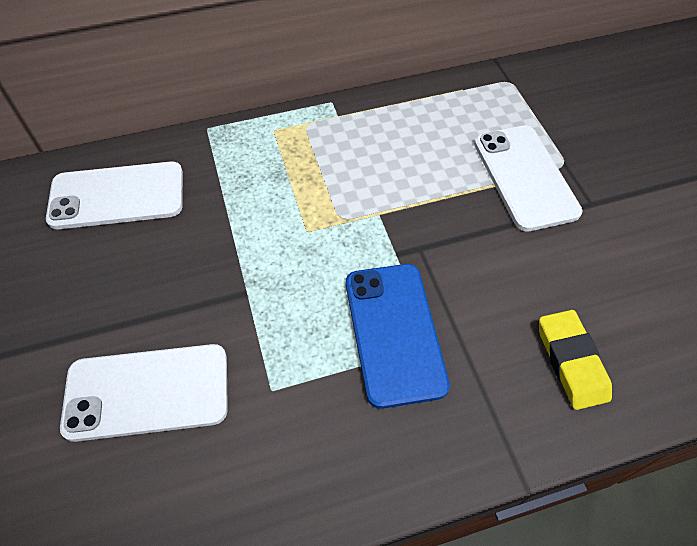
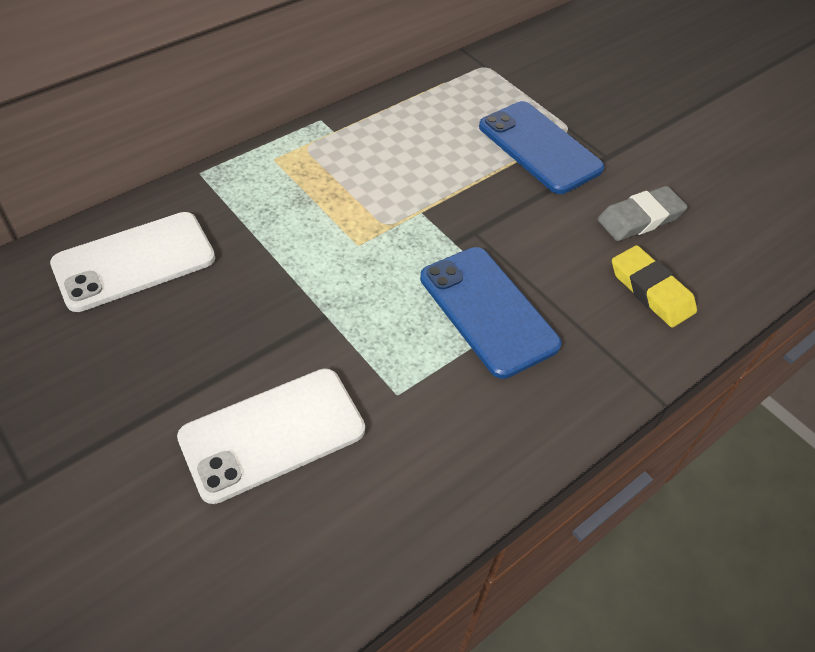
camera: 25 degrees left, 5 degrees down
white phone [474,125,583,232] -> blue phone [479,101,604,194]
none -> grey eraser [598,186,687,241]

